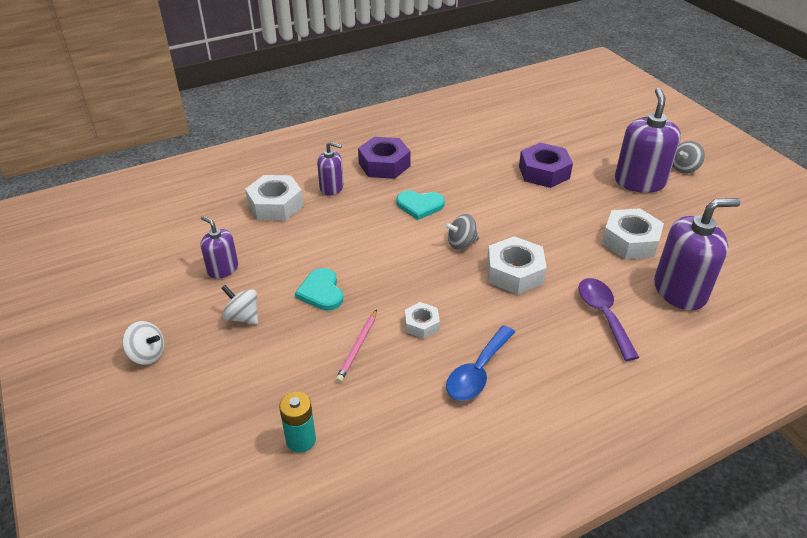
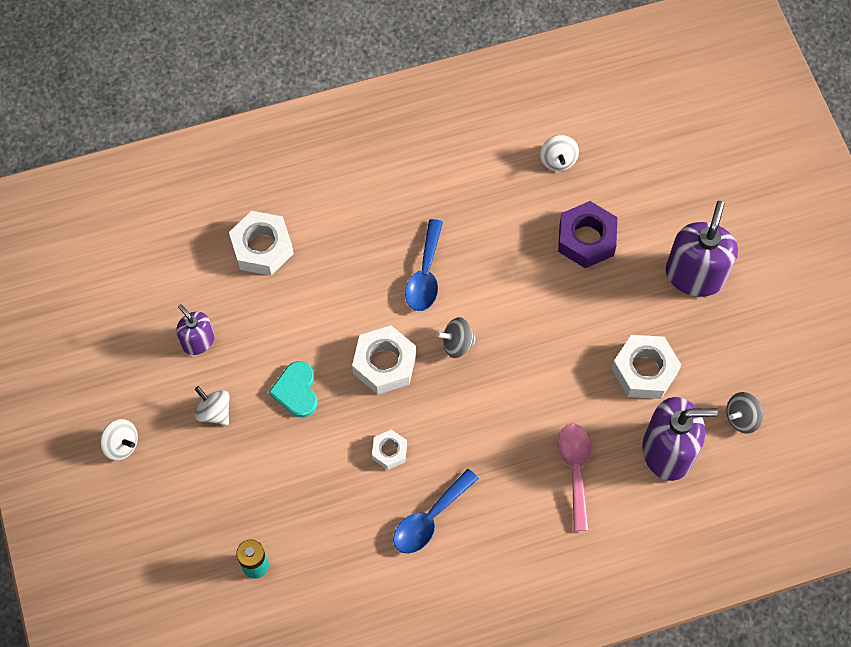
camera: 10 degrees right, 25 degrees up
purple soap dispenser [317,142,343,196] -> none
pink pencil [336,309,377,383] -> none
purple nut [358,137,411,179] -> none
turquoise heart [396,191,445,220] -> blue spoon [405,219,443,311]
white nut [487,236,547,295] -> white nut moved to [352,326,416,395]
purple spoon [579,278,639,361] -> pink spoon [558,424,591,531]
grey spinning top [673,141,705,173] -> grey spinning top moved to [726,392,764,433]
none -> white spinning top [540,135,579,171]

